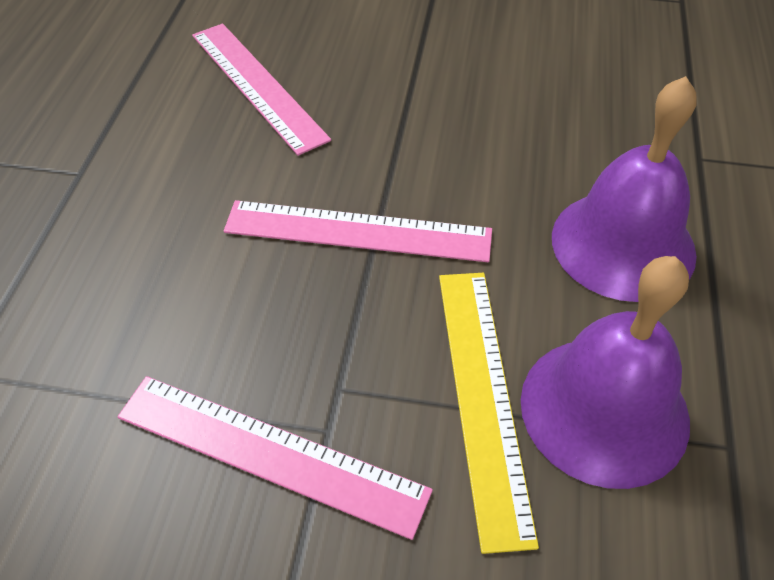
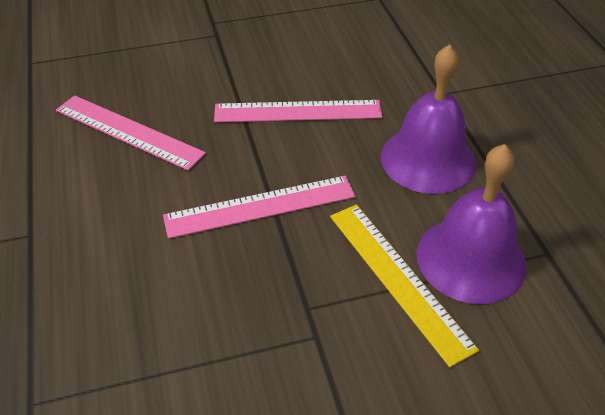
camera: 25 degrees left, 5 degrees down
pink ruler [117,376,433,540] -> pink ruler moved to [214,100,382,122]

